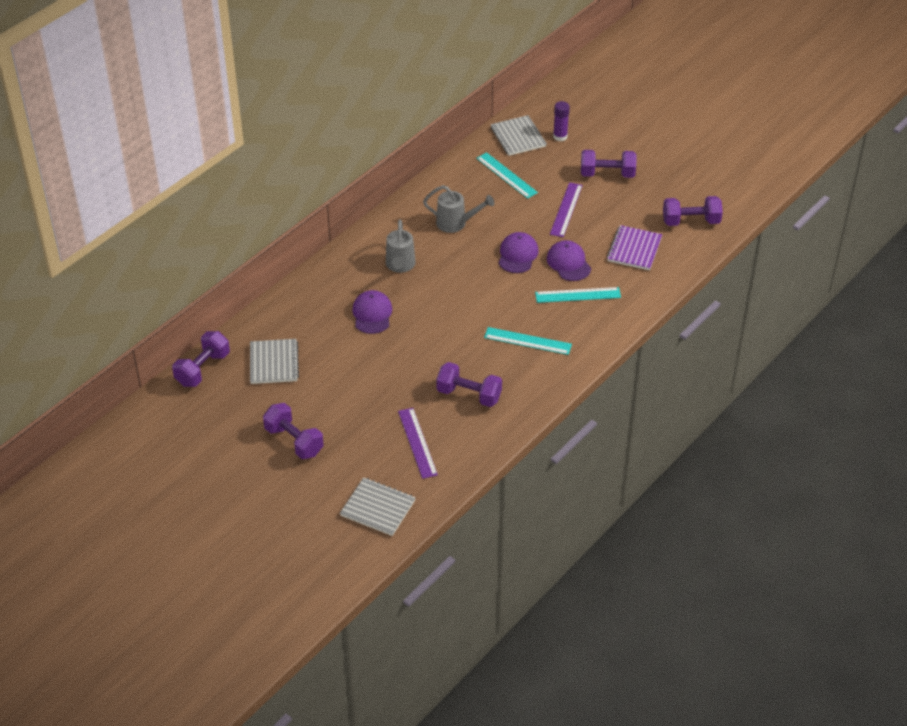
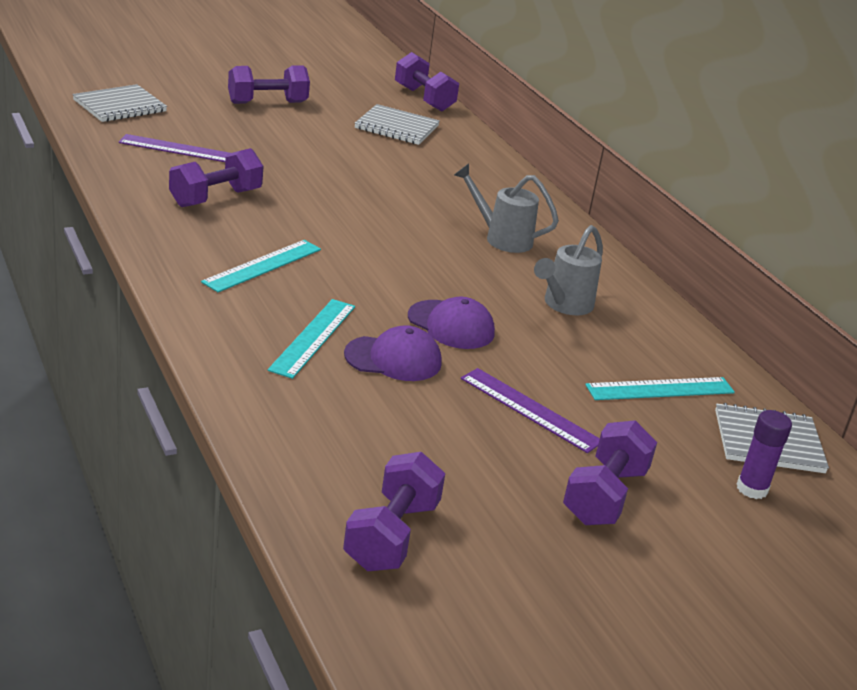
camera: 110 degrees right, 15 degrees down
purple cap [352,290,392,334] -> none
purple notebook [607,225,662,270] -> none

